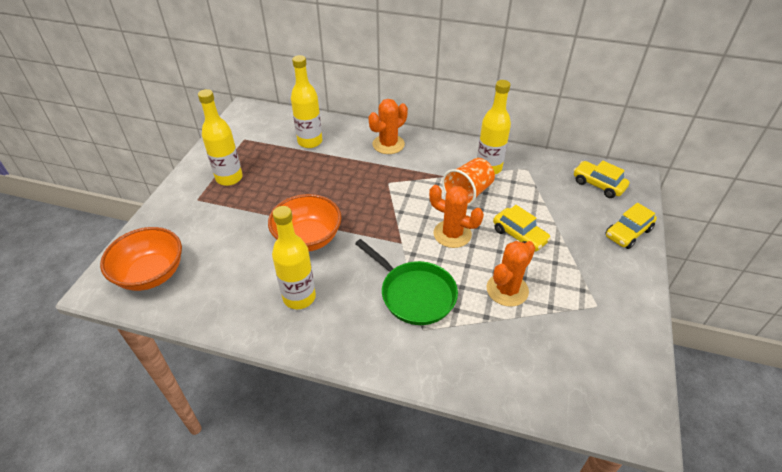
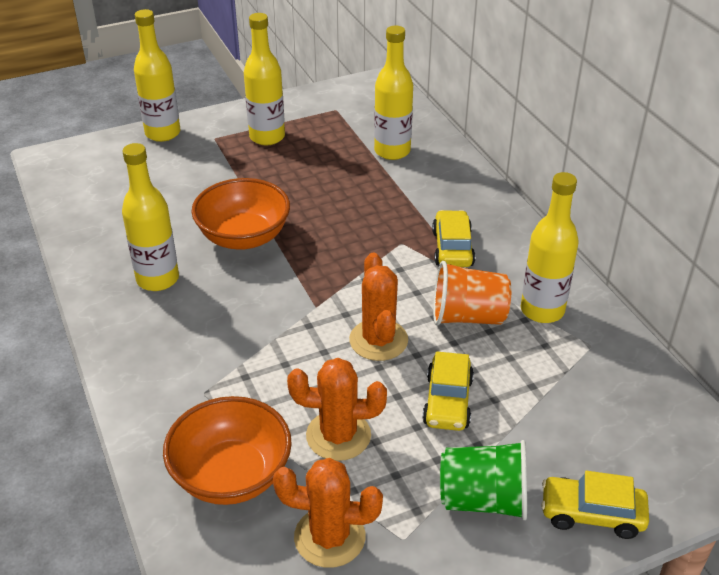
camera: 50 degrees right, 5 degrees down
orange bowl [100,227,182,291] -> orange bowl moved to [163,396,292,505]
green pan [355,239,458,325] -> none
orange cactus [369,99,408,154] -> orange cactus moved to [273,458,383,568]
yellow car [574,161,629,198] -> yellow car moved to [432,210,475,267]
none -> yellow bottle [134,9,181,142]
none -> green cup [440,440,527,520]

